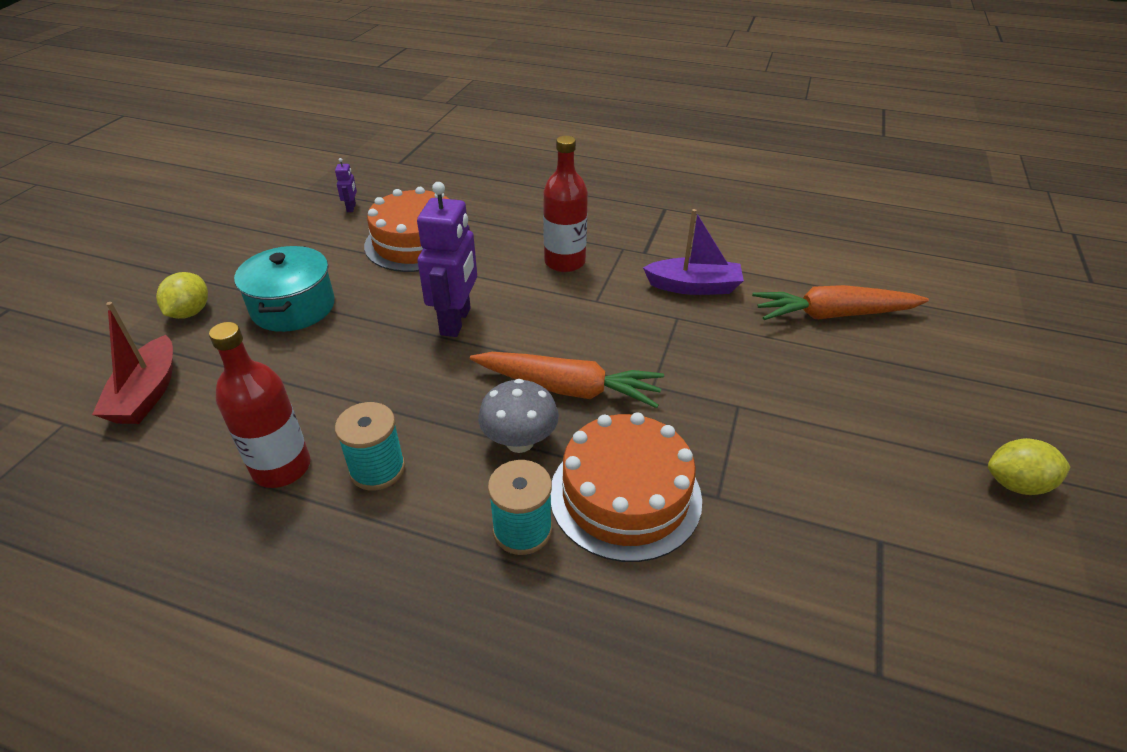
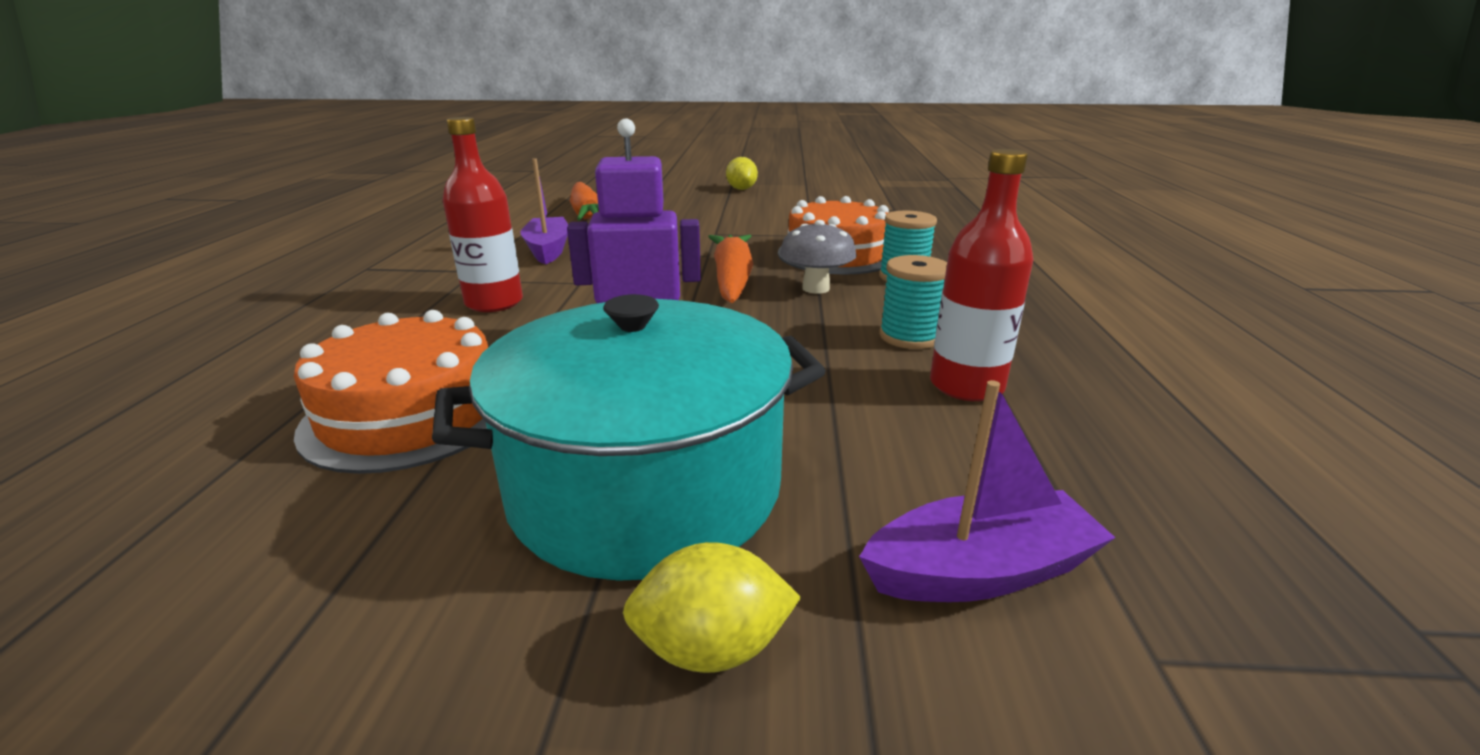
camera: 105 degrees left, 15 degrees down
red boat [92,302,173,424] -> purple boat [859,380,1116,602]
turquoise pot [234,246,335,332] -> turquoise pot [432,294,826,581], size x1.58
purple robot [335,158,357,212] -> none

